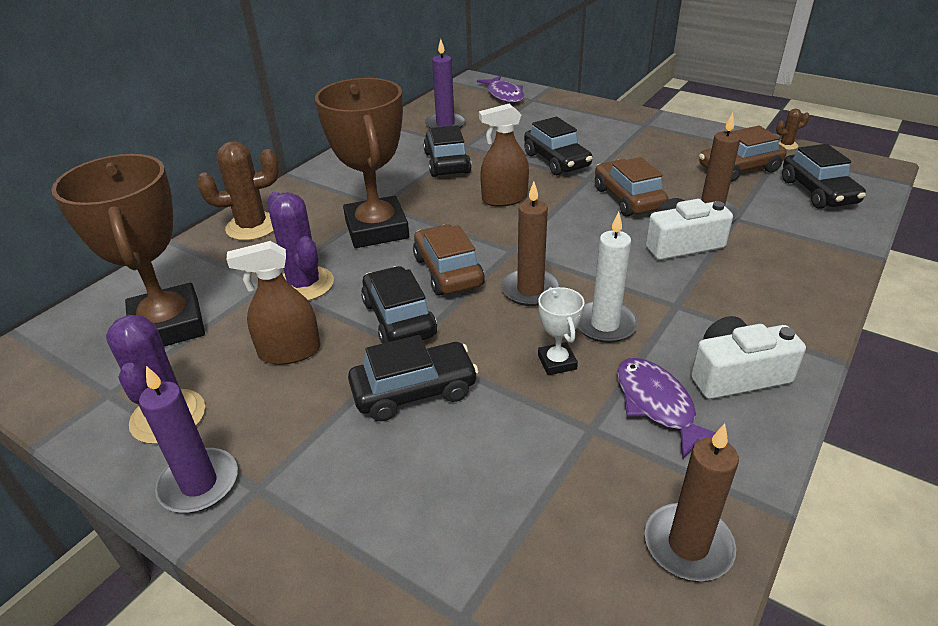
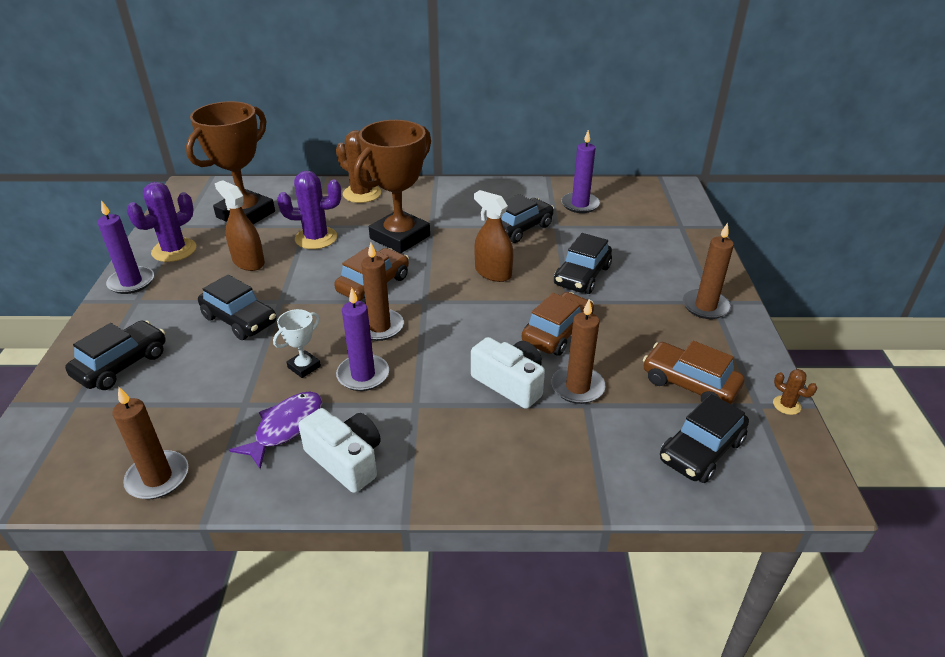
camera: 55 degrees right, 0 degrees up
purple cactus [267,192,334,301] -> purple cactus turned 60 degrees clockwise [277,171,341,249]
black car [361,266,437,344] -> black car moved to [65,320,166,390]
purple fish [477,76,524,103] -> none
white candle [577,212,638,343] -> purple candle [336,288,389,391]
none -> brown candle [683,223,734,319]

